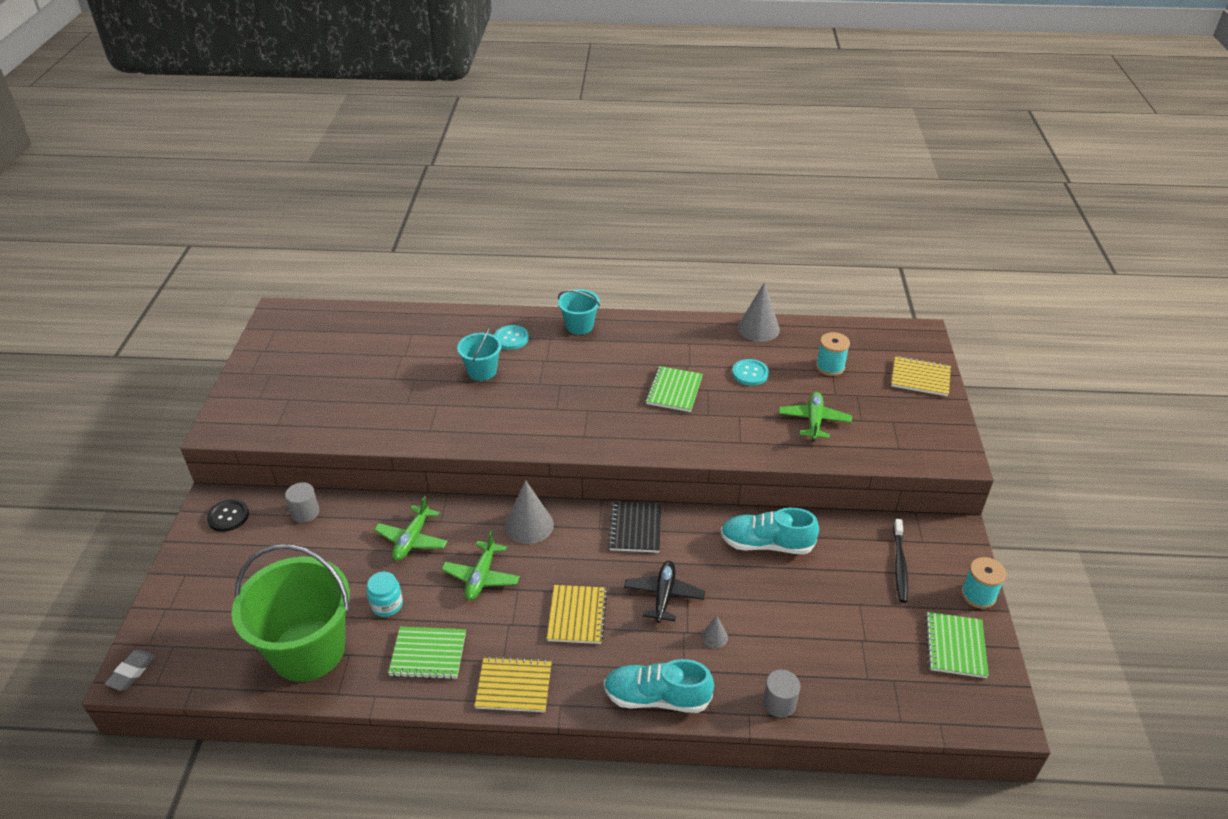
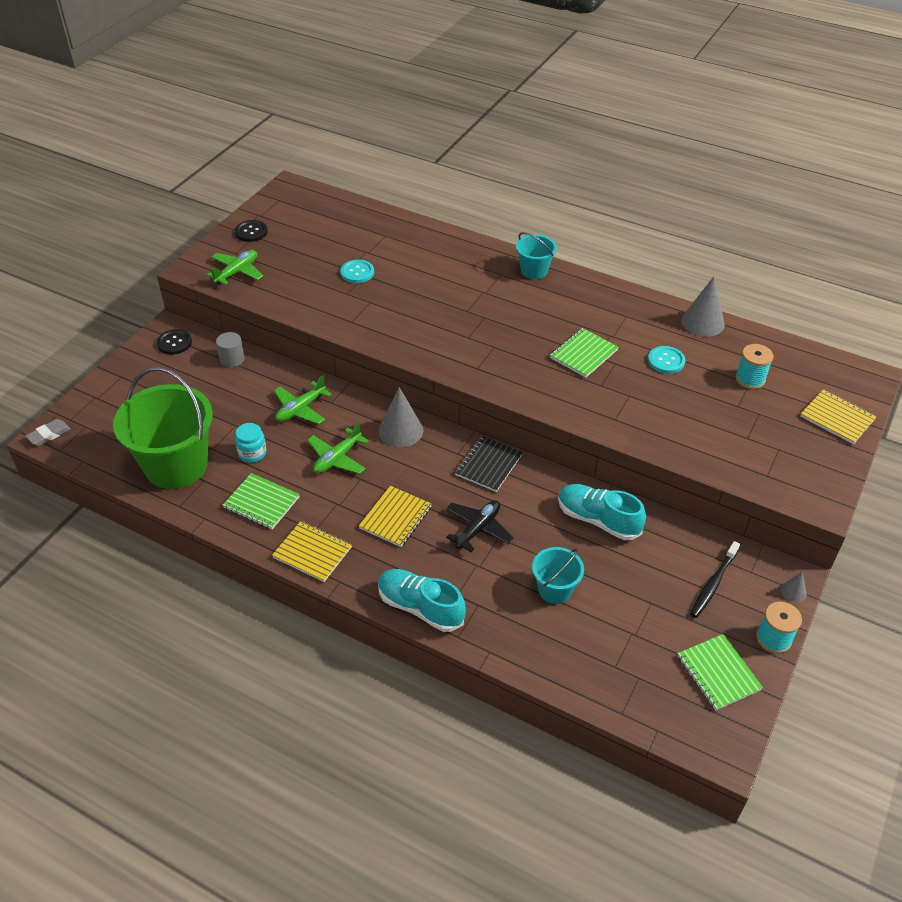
camera: 25 degrees right, 5 degrees up
turquoise bucket [457,326,502,381] -> turquoise bucket moved to [532,547,584,604]
turquoise button [494,325,529,350] -> turquoise button moved to [340,260,374,283]
grey cone [701,616,728,648] -> grey cone moved to [781,571,807,602]
grey cylinder [763,670,800,718] -> none
green plane [779,392,852,441] -> green plane moved to [207,250,263,286]
green notebook [925,612,989,678] -> green notebook turned 60 degrees counterclockwise [678,634,763,711]
none -> black button [235,220,268,242]

